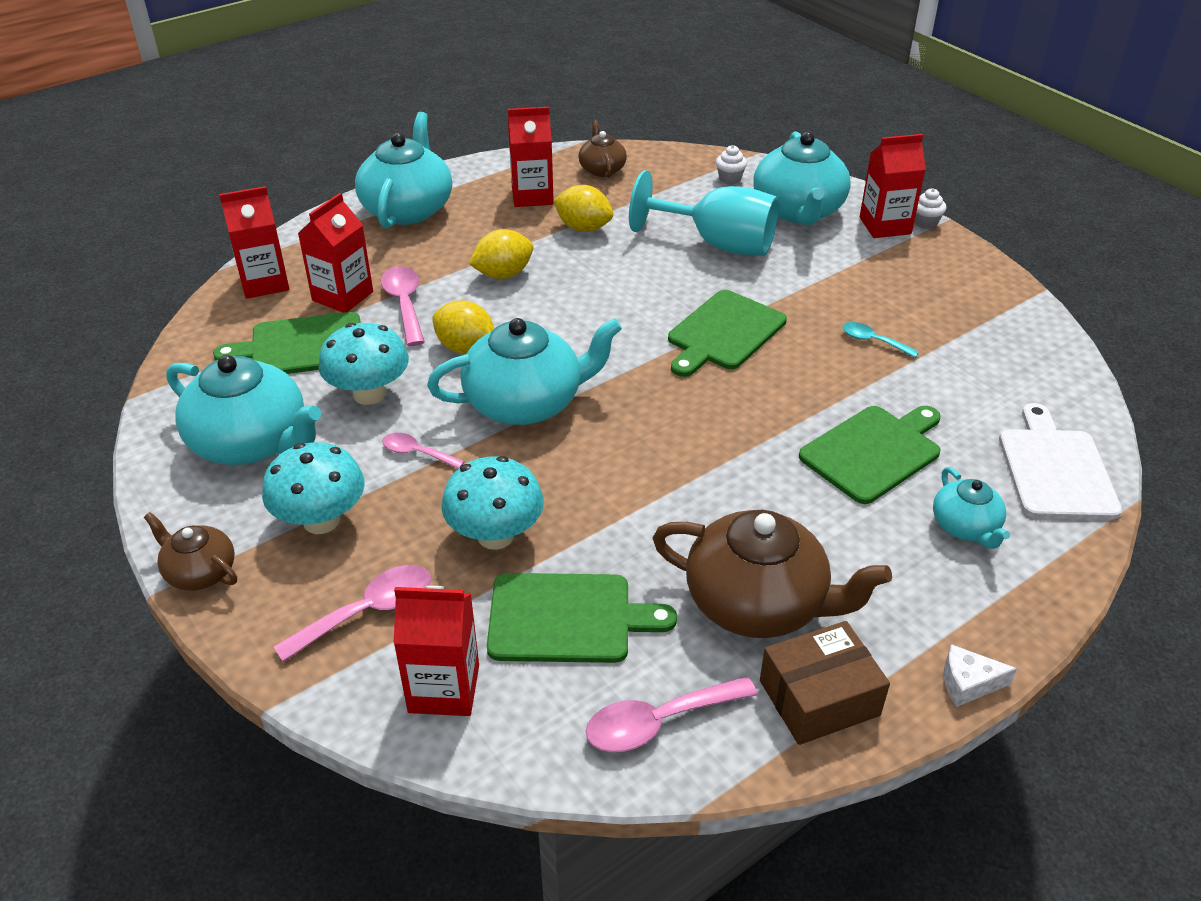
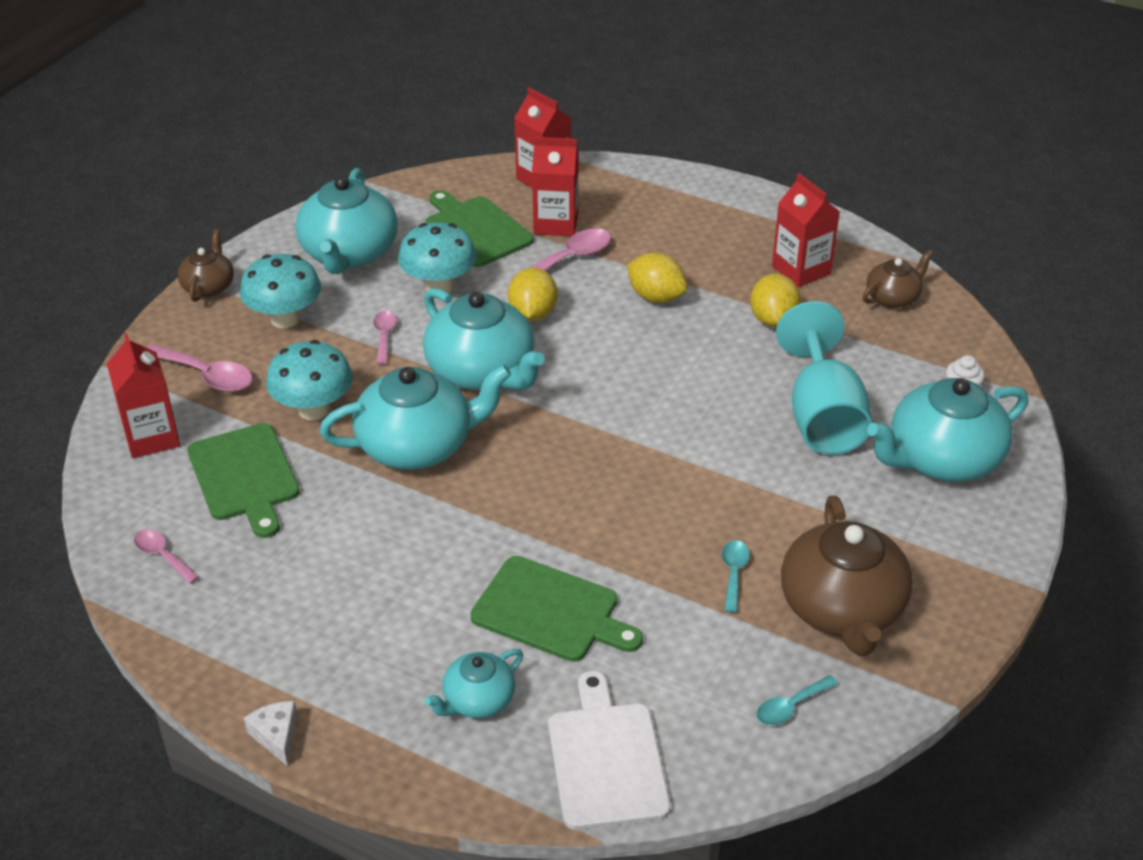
camera: 65 degrees right, 0 degrees up
turquoise teapot [355,112,452,229] -> turquoise teapot moved to [320,365,511,470]
pink spoon [586,676,757,752] -> pink spoon [134,529,199,584], size x0.61
brown teapot [653,510,892,638] -> brown teapot moved to [781,495,913,656]
green cutting board [668,290,787,377] -> none
brown box [760,621,890,745] -> none
red carton [860,134,926,238] -> none
white cupcake [914,188,946,229] -> none
white cutting board [999,403,1122,520] -> white cutting board turned 75 degrees counterclockwise [548,671,671,830]
none -> turquoise spoon [757,675,838,725]

